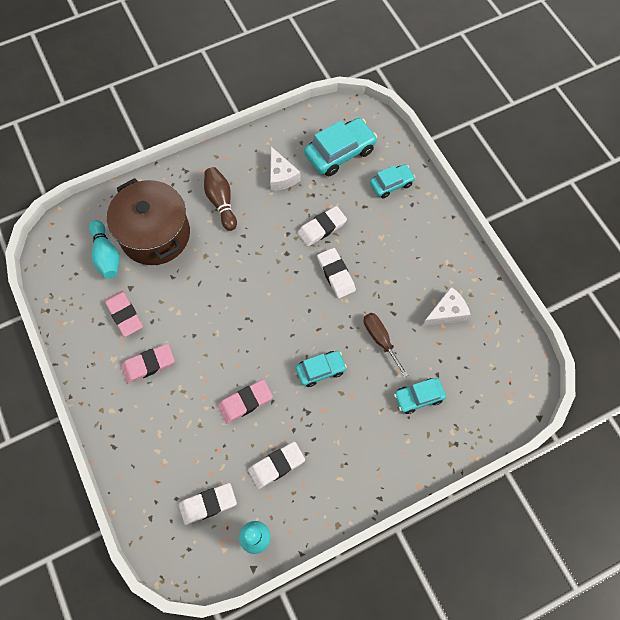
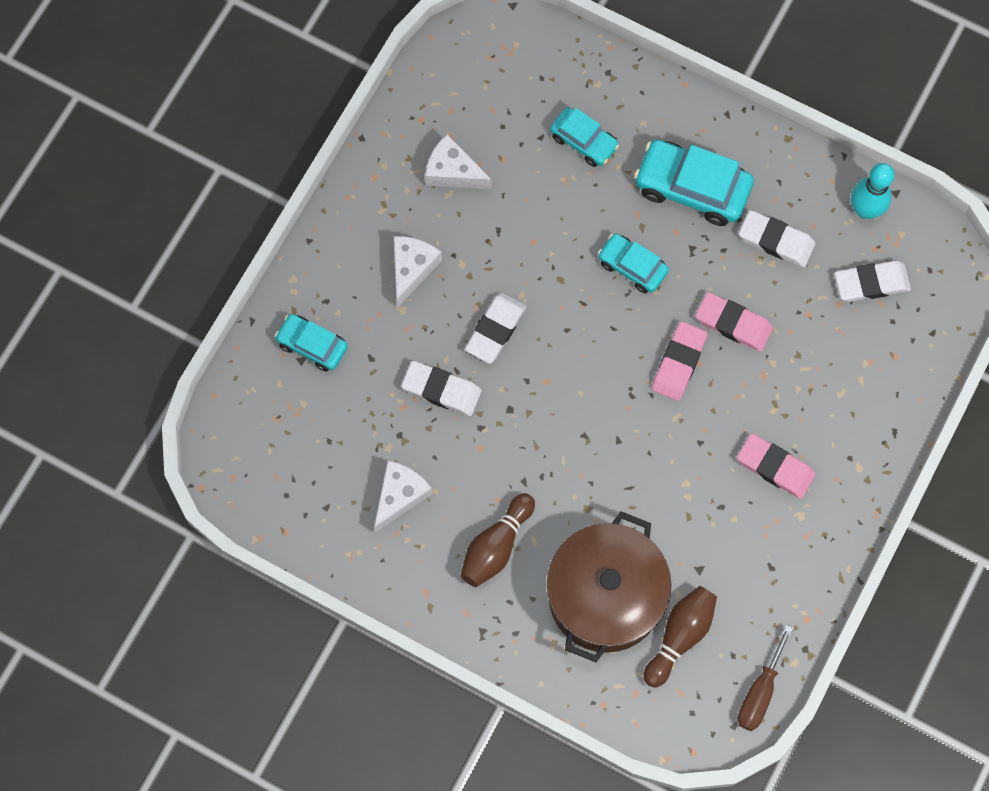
camera: 125 degrees left, 5 degrees up
turquoise bowling pin [89,220,120,279] -> brown bowling pin [644,586,717,688]
pink eraser [105,291,143,337] -> pink eraser moved to [652,321,708,401]
white eraser [179,483,237,525] -> white eraser turned 45 degrees counterclockwise [835,261,911,302]
turquoise car [304,118,377,177] -> turquoise car moved to [634,140,754,226]
brown screwdriver [364,313,408,377] -> brown screwdriver moved to [738,625,793,731]
none -> white cheese [393,236,442,307]

